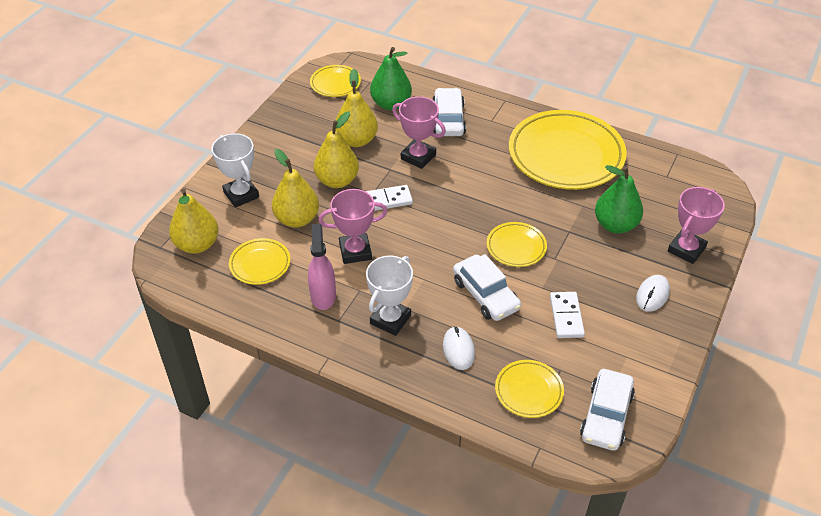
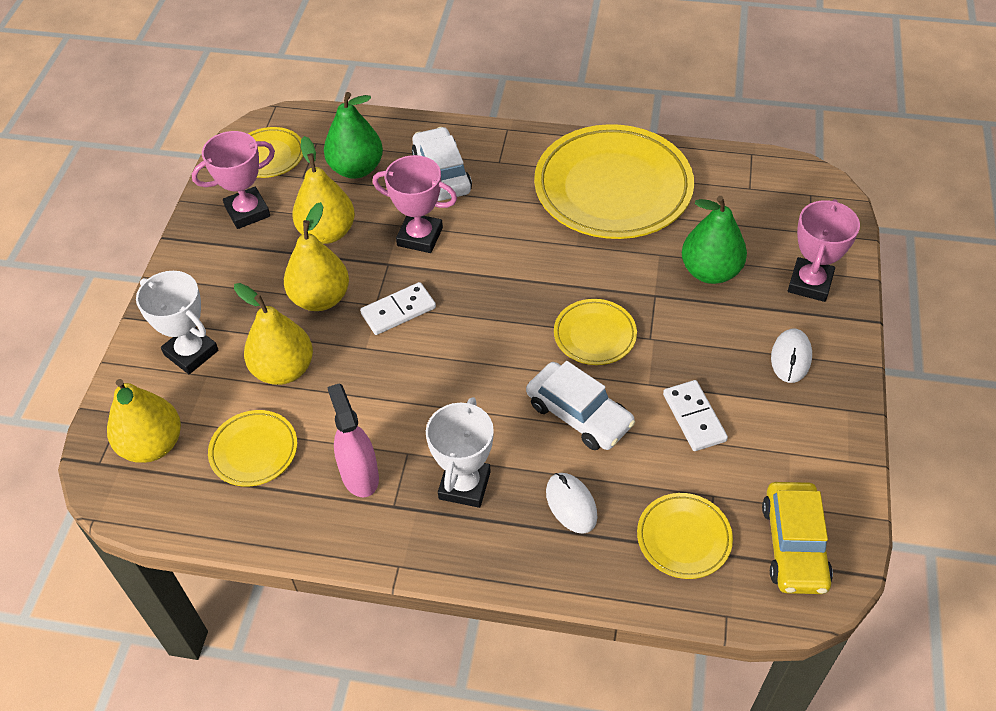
camera: 15 degrees left, 5 degrees up
pink trophy [318,189,388,264] -> pink trophy moved to [192,131,275,229]
white car [580,369,635,451] -> yellow car [762,482,833,594]

